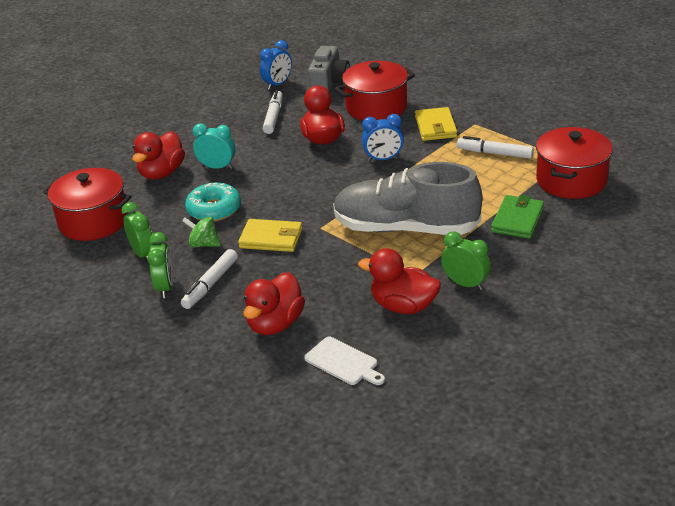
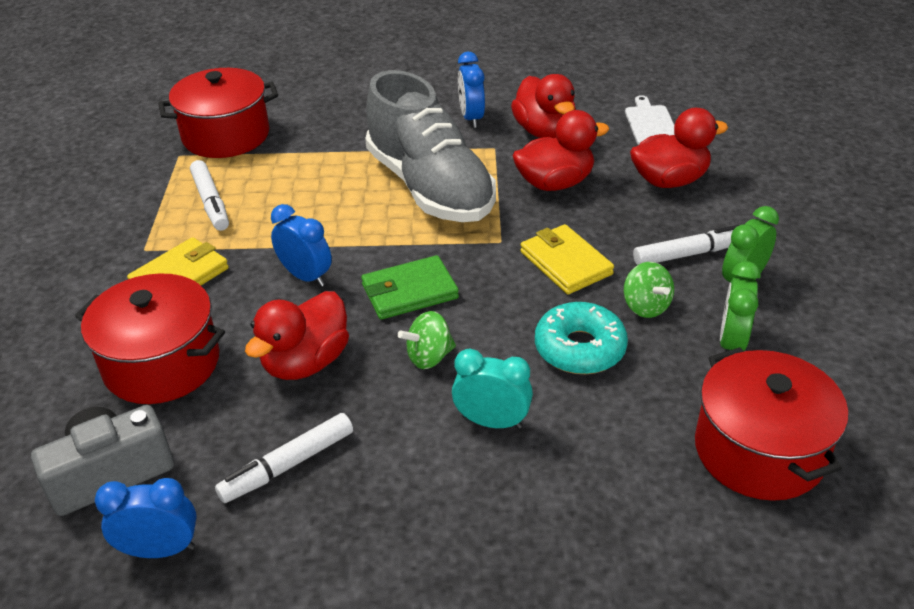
camera: 135 degrees left, 5 degrees up
red duck [132,131,185,180] -> red duck moved to [512,110,609,191]
turquoise clock [193,123,235,169] -> turquoise clock turned 135 degrees clockwise [452,349,533,429]
green clock [441,232,491,290] -> blue clock [458,52,485,128]
green wallet [491,195,544,239] -> green wallet moved to [361,255,459,320]
none -> green spinning top [398,311,456,369]

